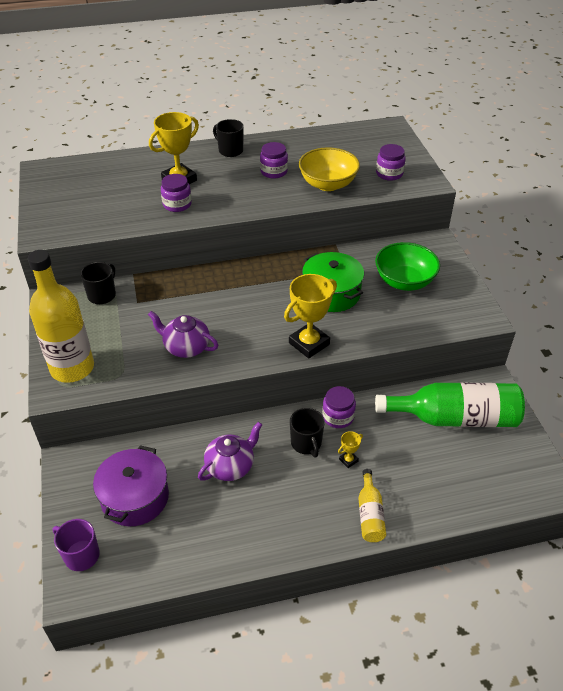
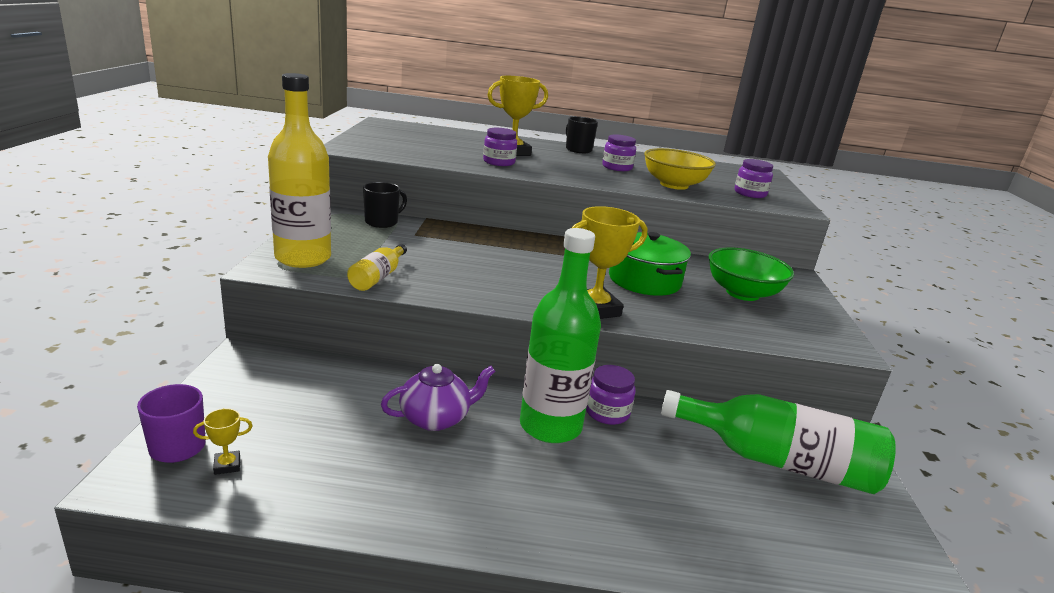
camera: 15 degrees right, 20 degrees down
purple pot [93,445,169,526] -> none
purple teapot [148,311,218,358] -> none
black mug [290,408,325,457] -> green bottle [520,228,601,443]
yellow trophy [338,431,363,468] -> yellow trophy moved to [193,408,253,475]
yellow bottle [358,469,386,542] -> yellow bottle moved to [347,244,407,291]

